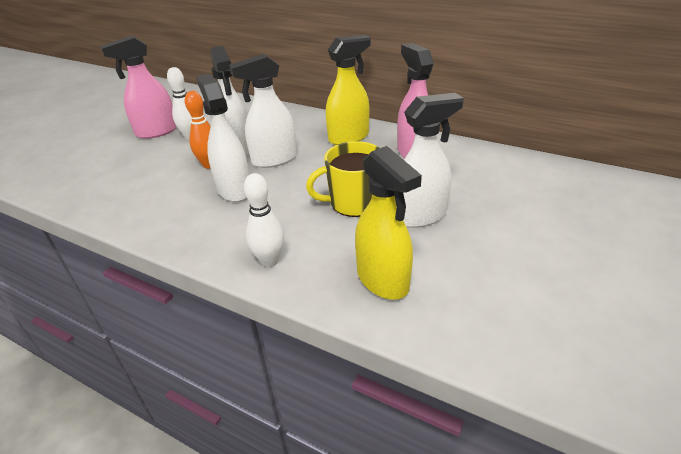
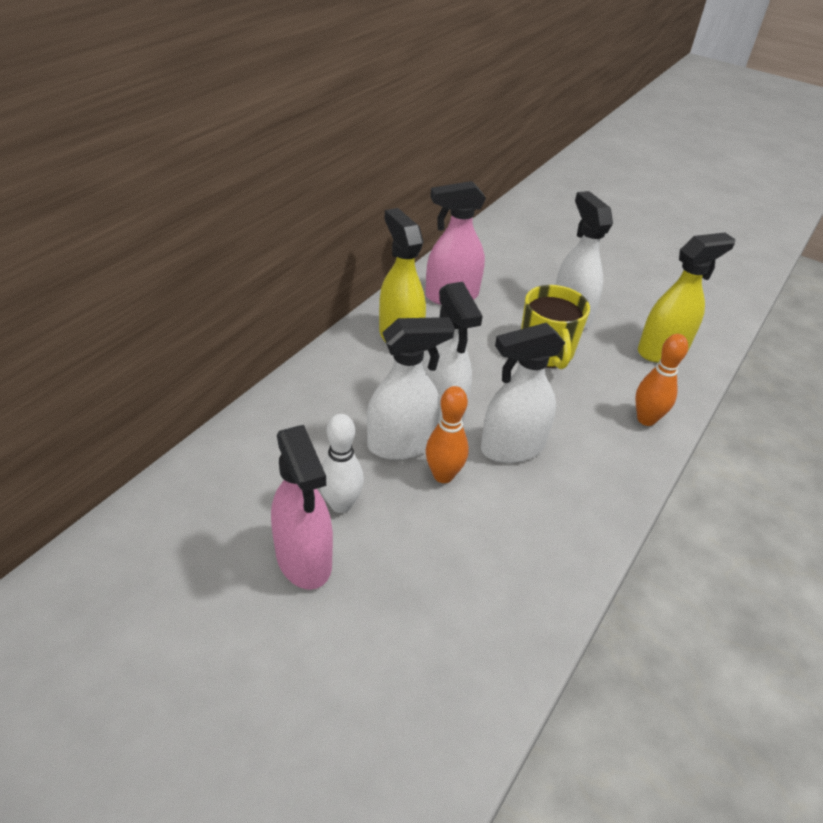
camera: 90 degrees left, 5 degrees up
white bowling pin [244,173,284,267] -> orange bowling pin [635,334,688,426]

